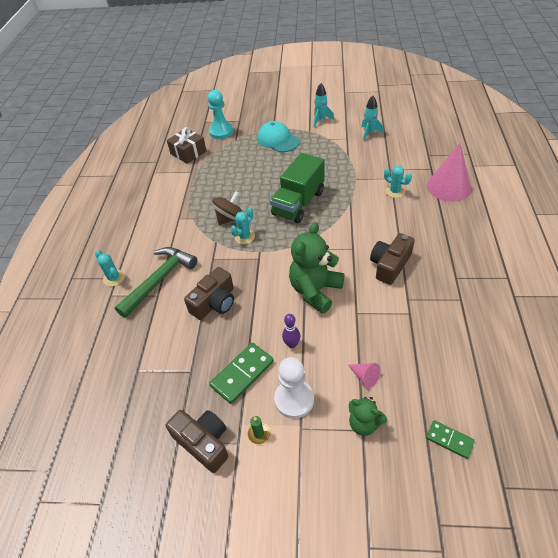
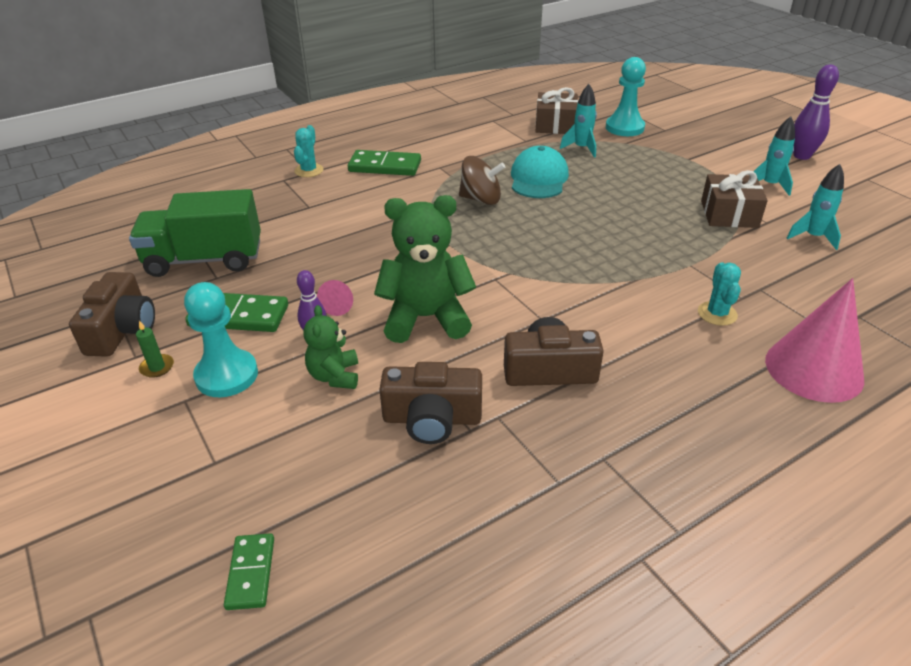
camera: 50 degrees right, 10 degrees down
green hammer [115,247,197,318] -> none
brown camera [184,267,234,320] -> brown camera moved to [379,362,482,444]
turquoise cactus [231,208,255,244] -> none
turquoise cap [257,121,300,152] -> turquoise cap moved to [511,146,569,198]
green truck [270,153,325,223] -> green truck moved to [129,189,261,277]
white pawn [274,357,314,419] -> turquoise pawn [184,282,258,397]
pink cone [348,363,380,388] -> pink cone moved to [317,280,353,316]
green teddy bear [349,397,387,436] -> green teddy bear moved to [303,305,358,389]
none -> green domino [348,150,421,176]
none -> turquoise rocket [560,84,597,158]
none -> brown gift [701,170,768,228]
none -> purple bowling pin [793,64,839,160]

